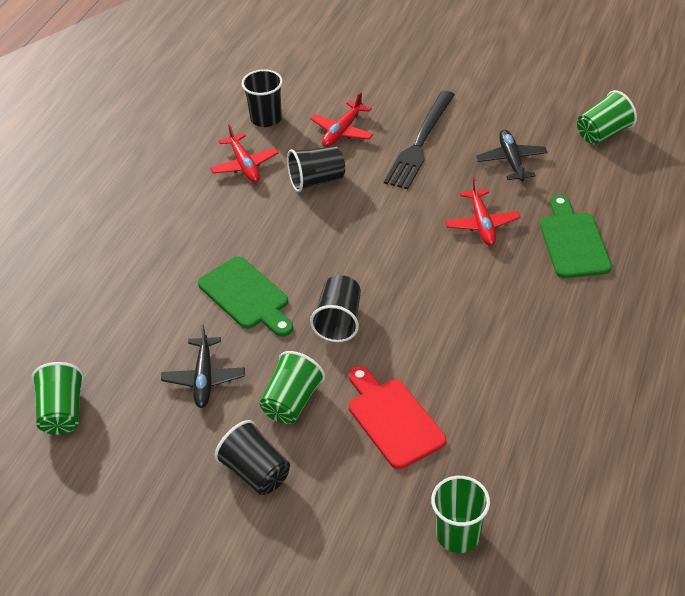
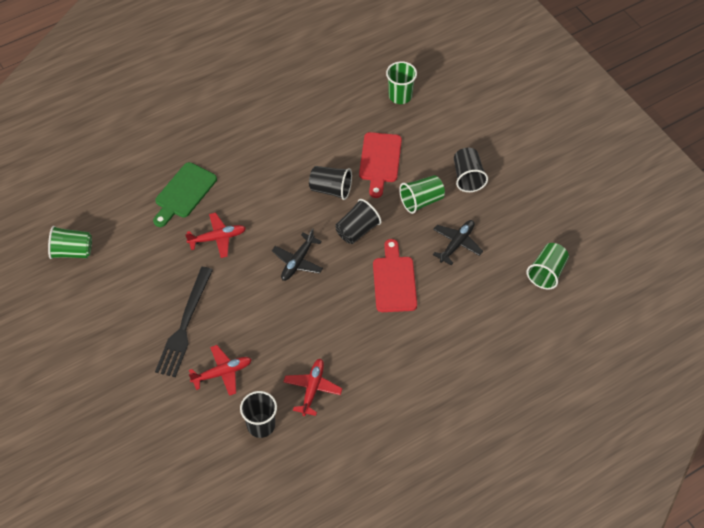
camera: 145 degrees left, 10 degrees up
green cutting board [198,257,293,337] -> red cutting board [373,239,417,312]
black cup [287,146,345,192] -> black cup moved to [309,166,352,200]
black fork [384,91,455,189] -> black fork turned 135 degrees clockwise [155,267,213,377]
red plane [445,177,520,246] -> red plane turned 45 degrees clockwise [185,213,246,258]
black plane [476,129,548,182] -> black plane moved to [272,228,323,281]

